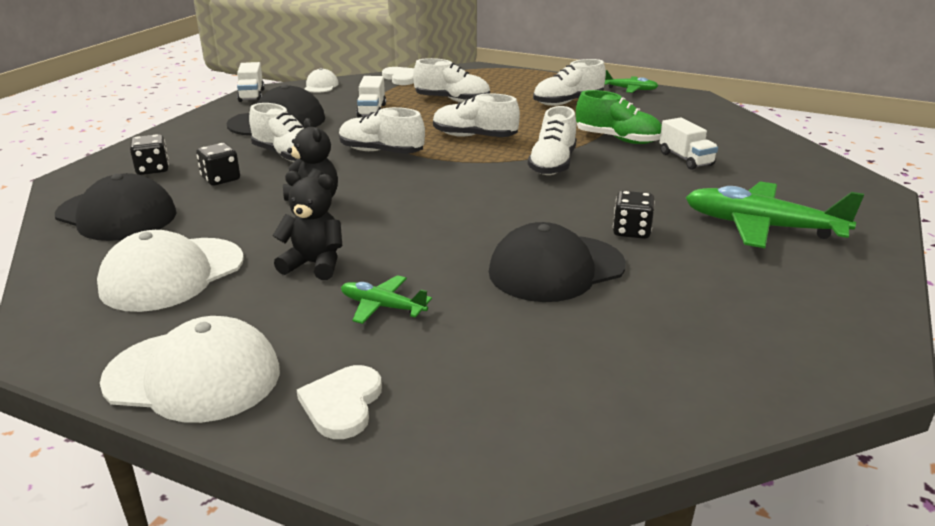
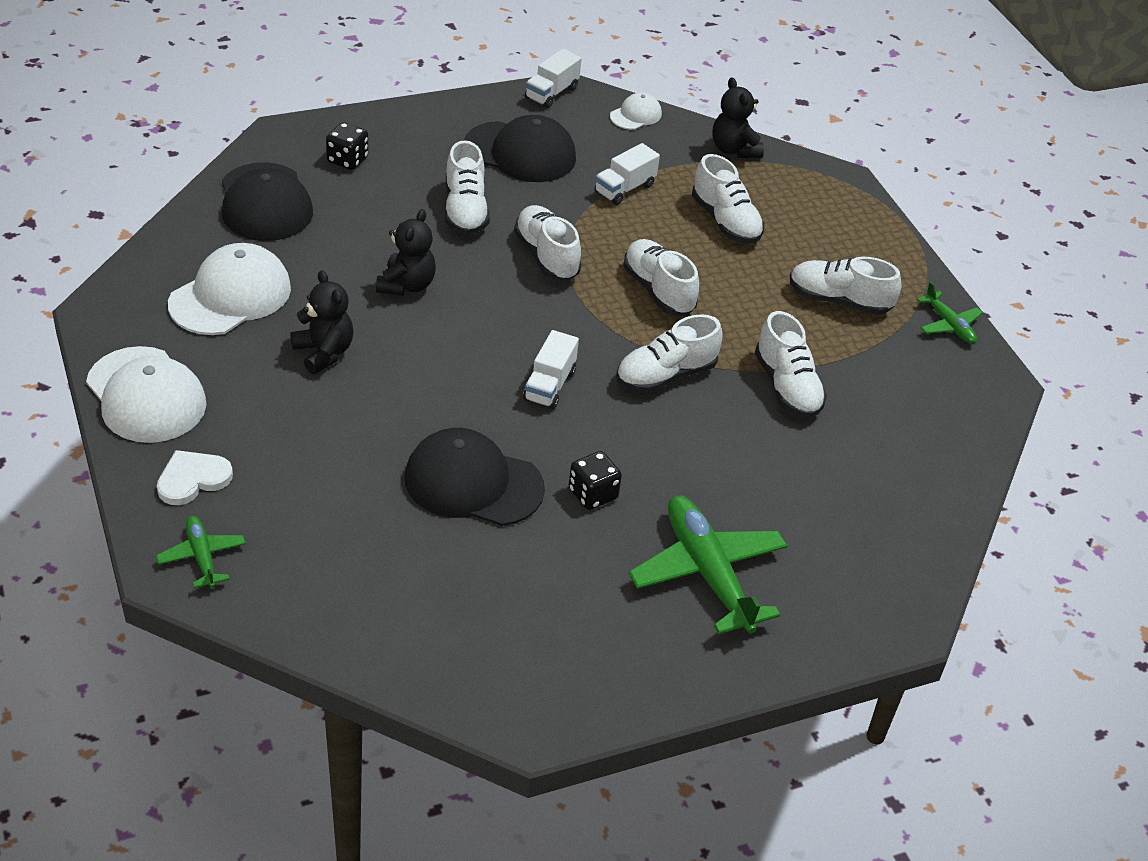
camera: 40 degrees right, 15 degrees up
white cap [97,230,244,312] -> white cap turned 135 degrees clockwise [168,243,291,335]
black dice [196,143,240,186] -> none
green plane [341,275,432,324] -> green plane moved to [156,516,246,588]
white heart [382,67,414,85] -> black teddy bear [713,77,764,158]
green shoe [576,90,662,144] -> white shoe [755,311,827,418]
white truck [659,117,718,170] -> white truck moved to [523,330,579,409]

